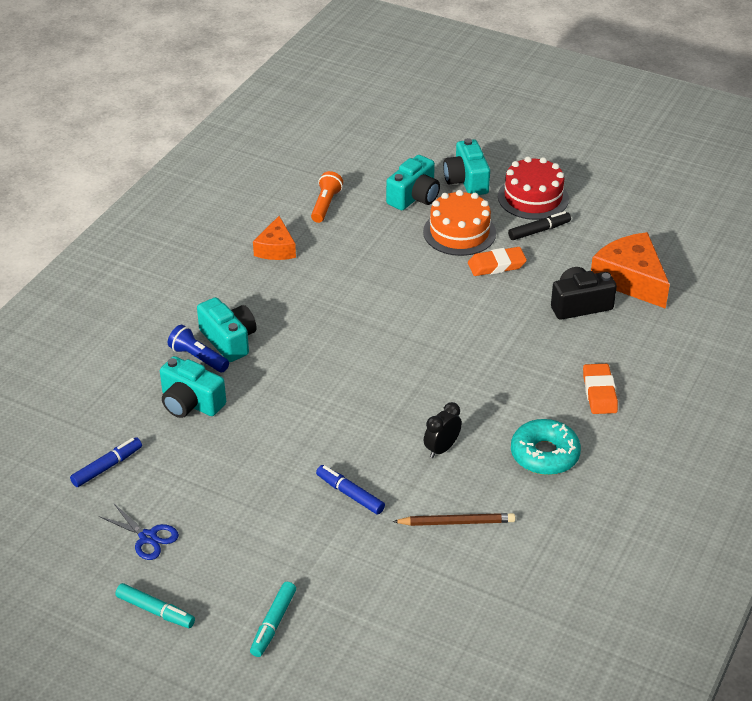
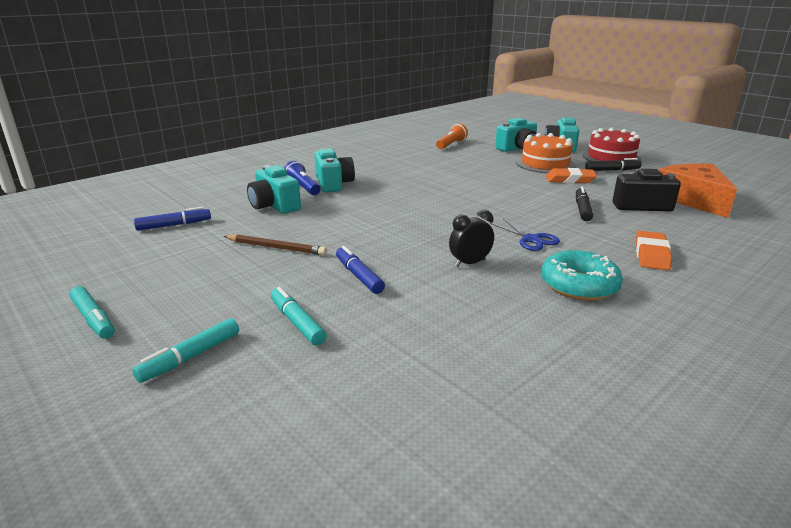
camera: 20 degrees right, 15 degrees down
blue scissors [99,504,179,560] -> blue scissors moved to [490,218,560,251]
orange cheese [253,216,296,260] -> none
brown pencil [392,513,515,526] -> brown pencil moved to [224,234,327,256]
none -> turquoise marker [271,287,327,346]
none -> black marker [576,187,593,221]

